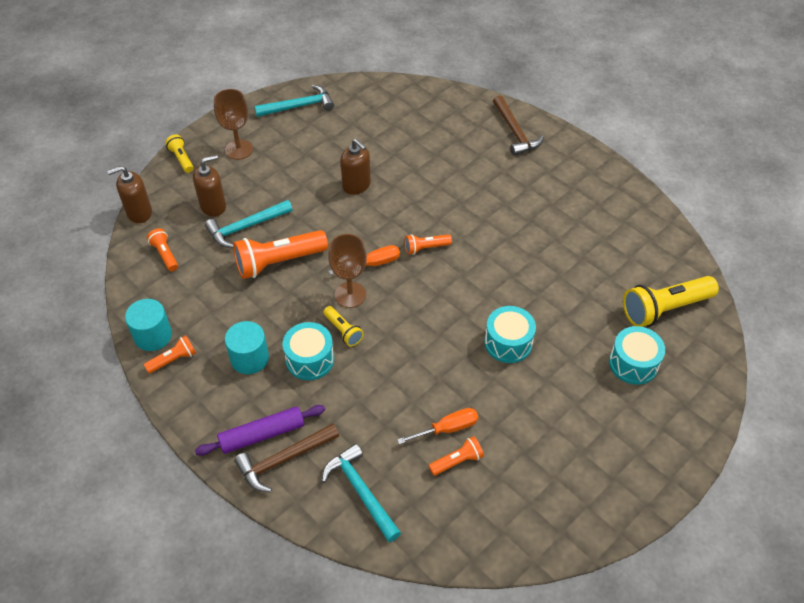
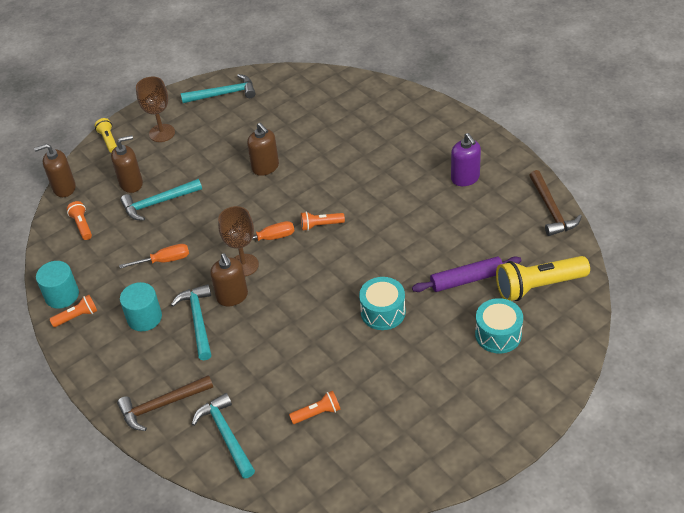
camera: 10 degrees right, 5 degrees down
purple rolling pin [195,405,325,456] -> purple rolling pin moved to [412,256,521,292]
orange flashlight [233,230,328,279] -> none
turquoise drum [283,322,334,380] -> turquoise hammer [171,284,211,360]
yellow flashlight [323,306,364,347] -> brown soap dispenser [210,254,248,306]
orange screwdriver [397,408,478,444] -> orange screwdriver moved to [119,244,189,269]
brown hammer [493,95,544,156] -> brown hammer moved to [529,170,582,236]
none -> purple soap dispenser [451,133,481,186]

